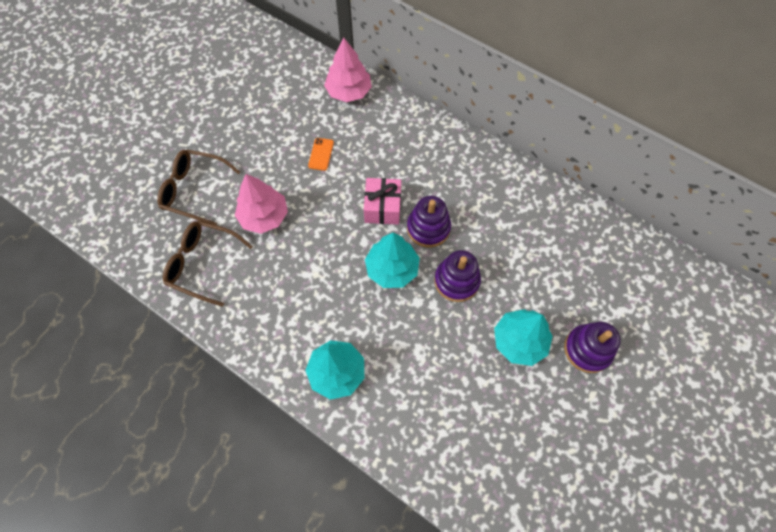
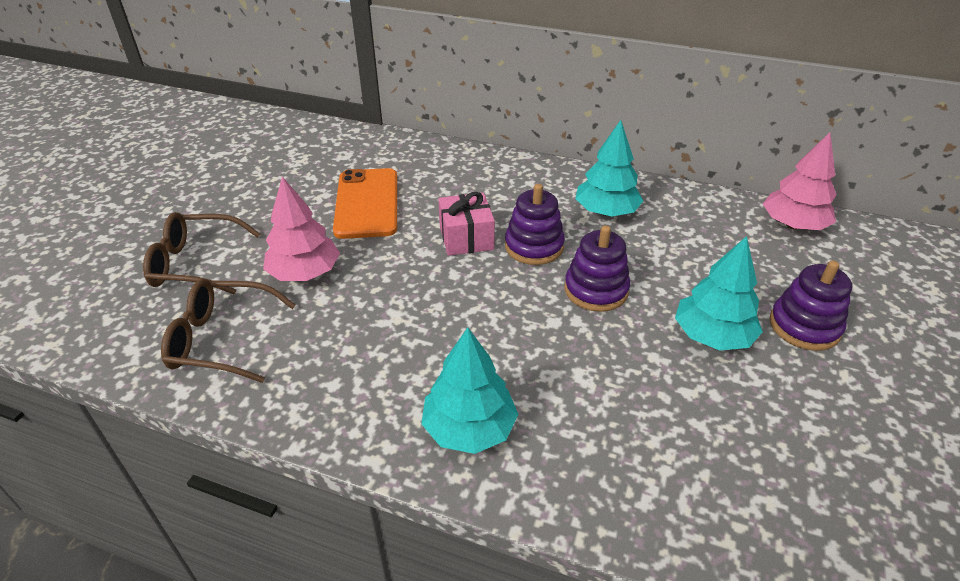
camera: 15 degrees left, 25 degrees down
orange phone [308,138,334,171] -> orange phone [333,168,397,239], size x2.33
pink tree [324,38,372,102] -> pink tree moved to [763,132,837,230]
turquoise tree [365,233,420,288] -> turquoise tree moved to [575,120,643,217]

